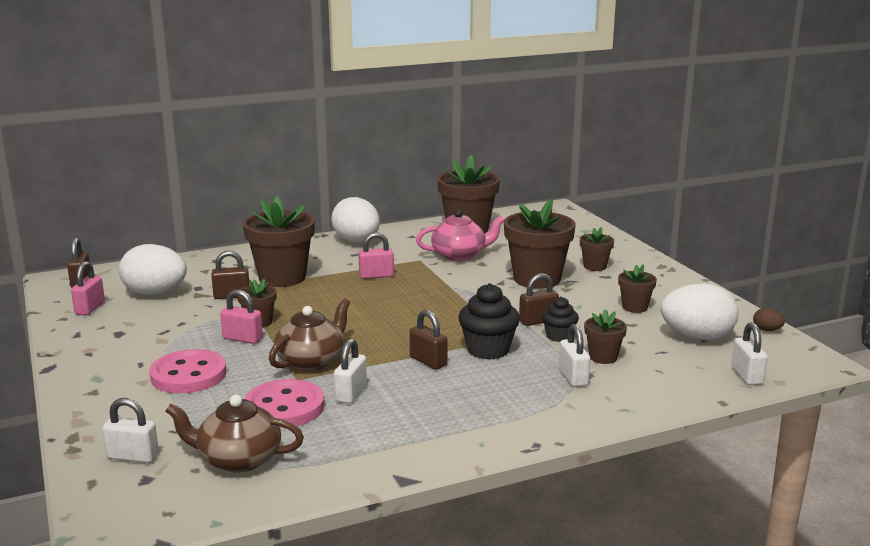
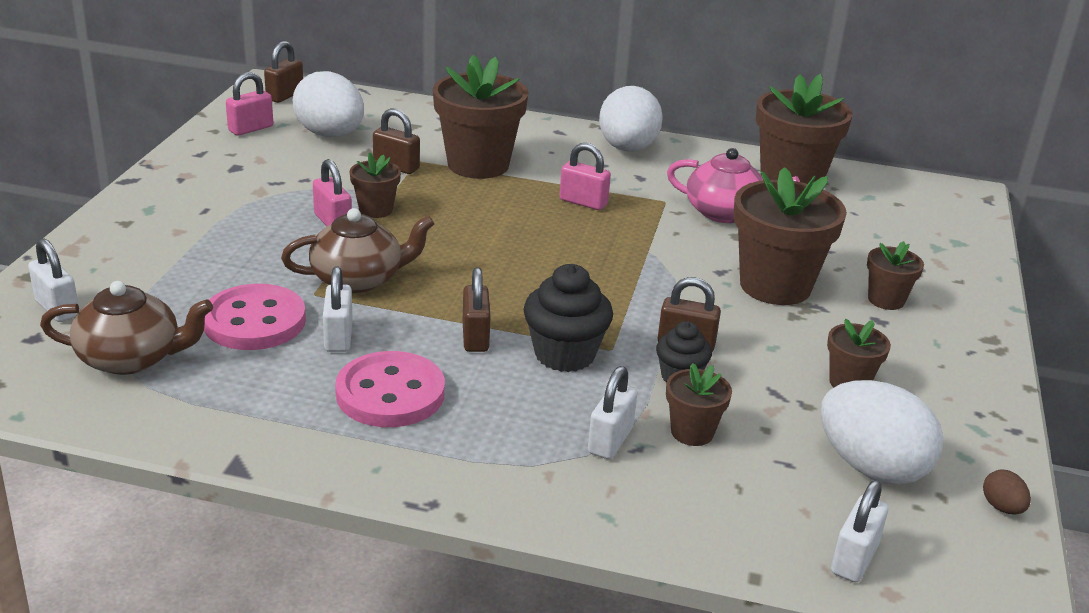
camera: 35 degrees right, 10 degrees up
pink button [150,349,226,393] -> pink button moved to [335,351,445,427]
brown teapot [166,395,304,472] -> brown teapot turned 135 degrees clockwise [40,281,213,375]
white padlock [334,338,367,404] -> white padlock turned 60 degrees counterclockwise [323,267,353,352]

